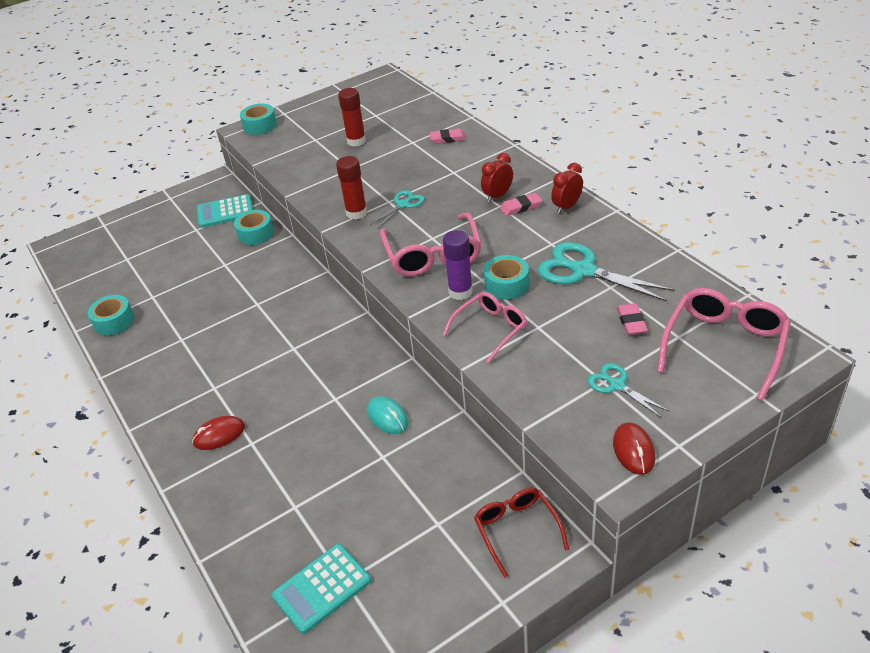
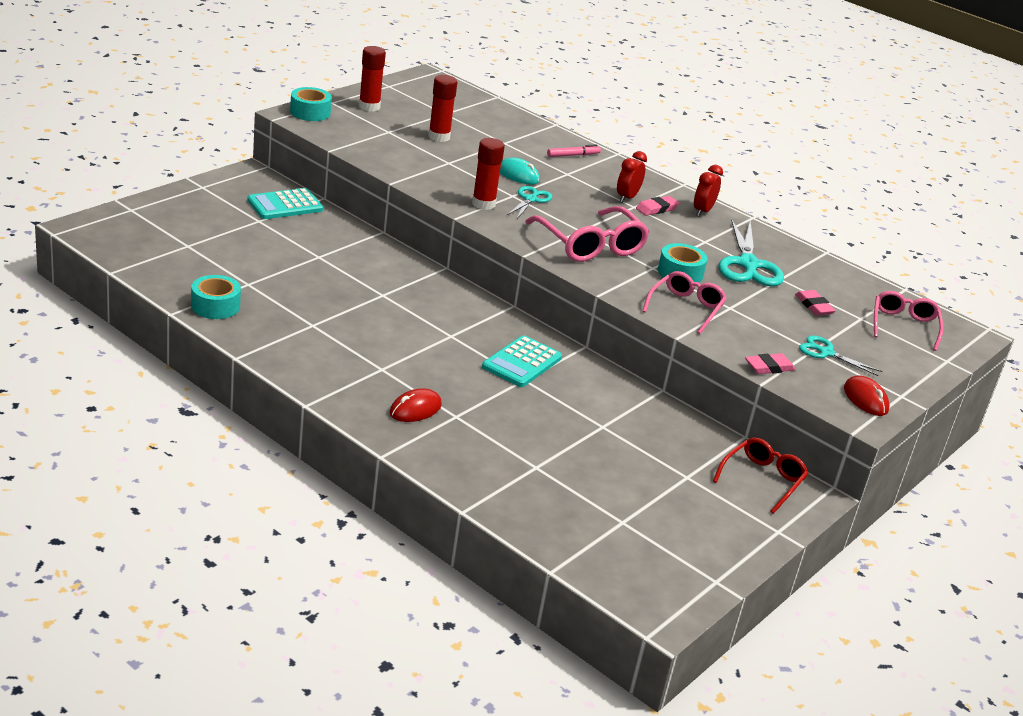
camera: 25 degrees left, 10 degrees down
turquoise tape [234,210,274,245] -> none
turquoise calculator [272,544,371,634] -> turquoise calculator moved to [482,335,562,387]
turquoise mouse [367,396,408,434] -> turquoise mouse moved to [500,158,540,185]
pink eraser [430,129,467,144] -> pink eraser moved to [745,353,796,374]
purple glue stick [443,230,473,300] -> none
red glasses [474,488,569,578] -> red glasses turned 75 degrees clockwise [713,438,809,514]
turquoise scissors [538,242,675,301] -> turquoise scissors turned 105 degrees counterclockwise [718,219,784,286]
pink glasses [657,288,791,401] -> pink glasses [874,291,944,351], size x0.65
none -> red glue stick [359,46,386,112]
none -> pink marker [547,144,601,157]

